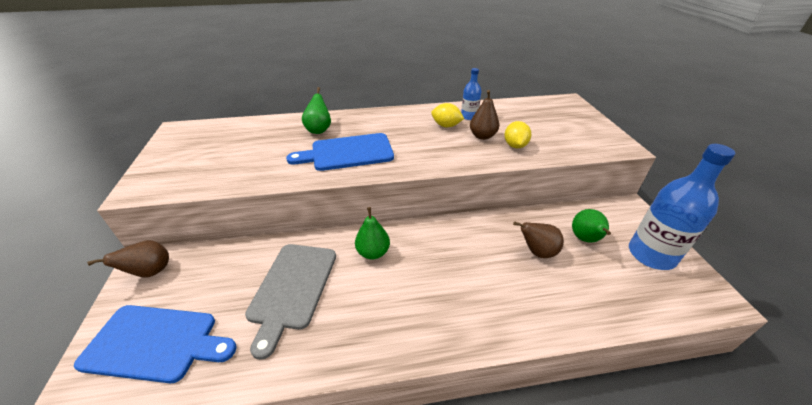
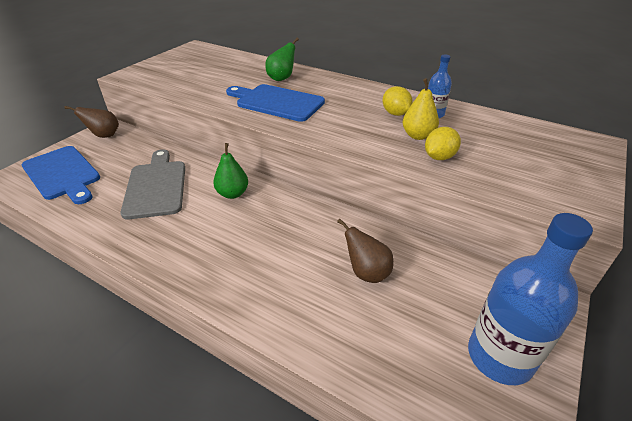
camera: 40 degrees right, 0 degrees up
grey cutting board [245,244,336,360] -> grey cutting board turned 120 degrees clockwise [120,149,185,220]
brown pear [470,90,499,140] -> yellow pear [402,78,439,140]
green pear [572,209,611,243] -> none

